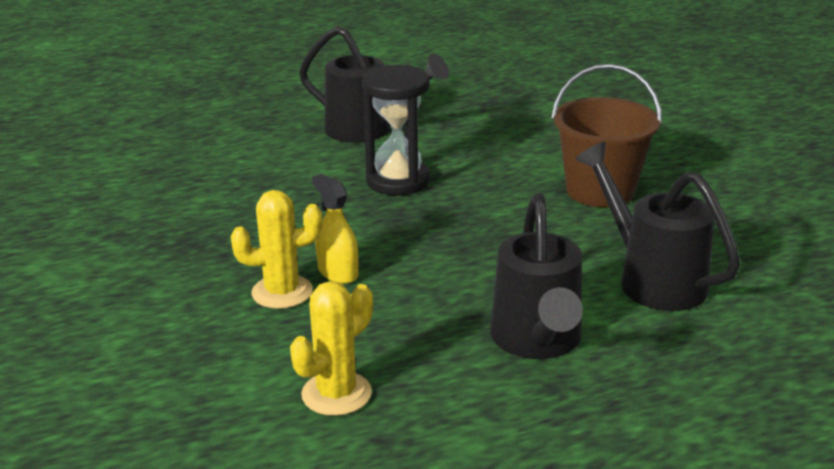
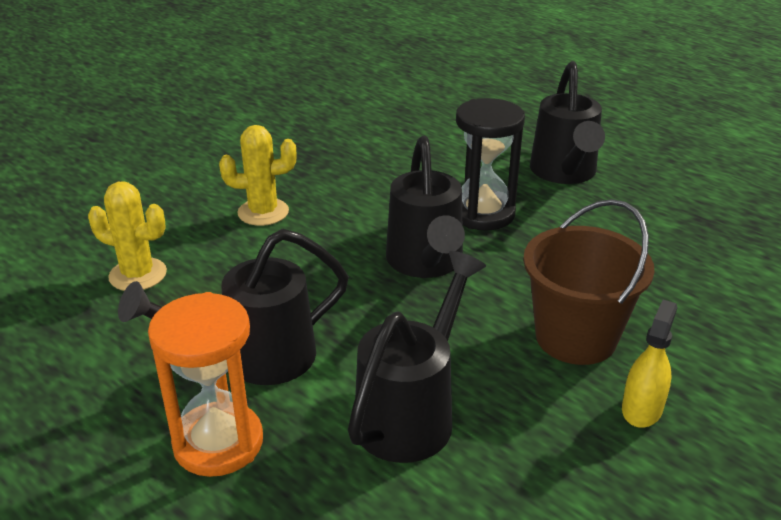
camera: 65 degrees right, 5 degrees up
yellow cactus [231,190,322,309] -> yellow cactus turned 60 degrees counterclockwise [219,125,297,226]
yellow spray bottle [312,174,359,284] -> yellow spray bottle moved to [622,300,677,428]
none -> orange hourglass [148,292,263,477]
none -> black watering can [386,136,465,278]

